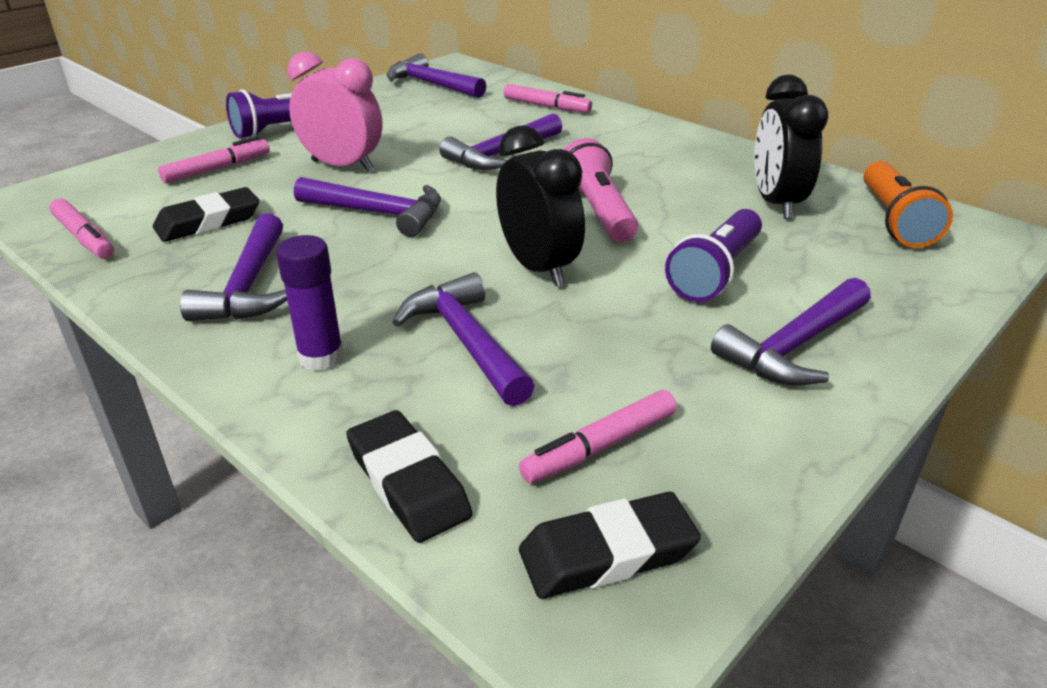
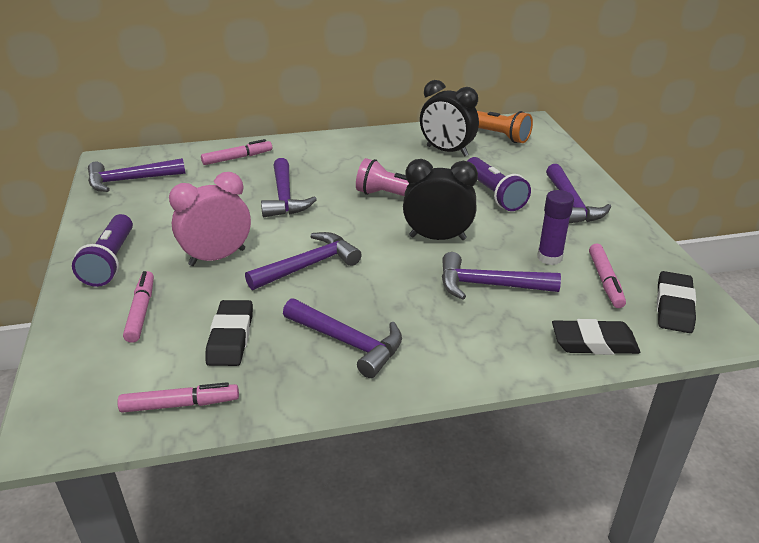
camera: 55 degrees left, 0 degrees up
purple glue stick [276,235,344,371] -> purple glue stick moved to [537,190,574,265]

